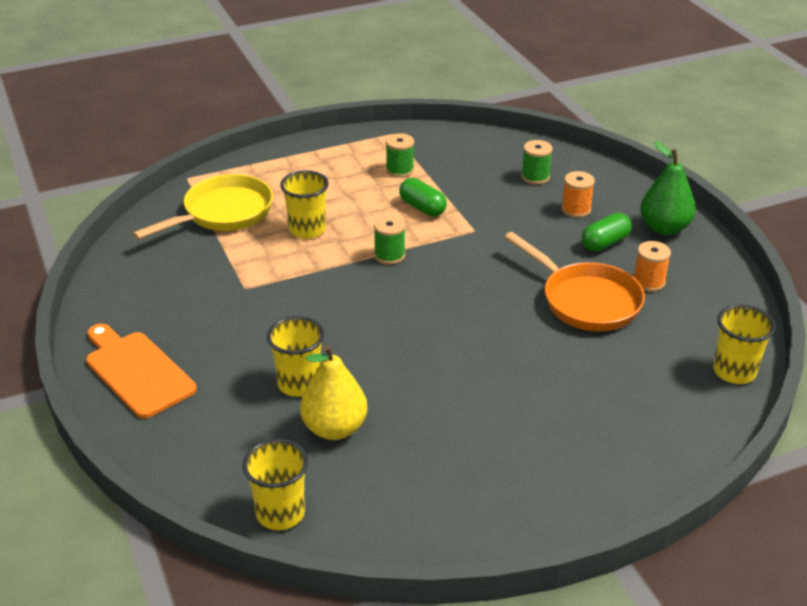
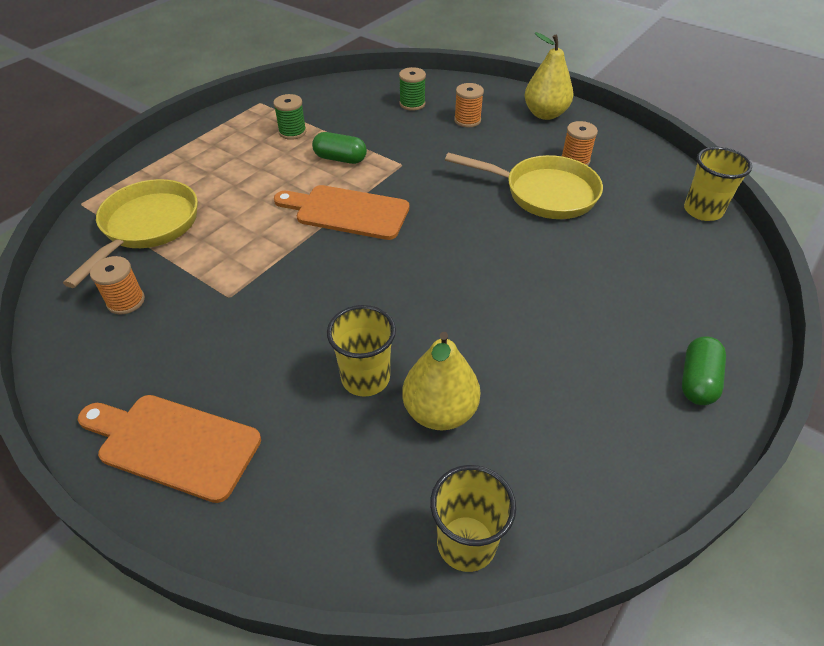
camera: 30 degrees left, 10 degrees up
yellow cup [280,170,329,239] -> none
green spool [374,215,406,265] -> orange cutting board [274,185,409,240]
orange pan [504,232,645,331] -> yellow pan [445,152,603,219]
green capsule [582,213,632,251] -> green capsule moved to [682,336,726,405]
green pear [640,141,696,235] -> yellow pear [524,32,574,120]
none -> orange spool [90,256,145,315]

